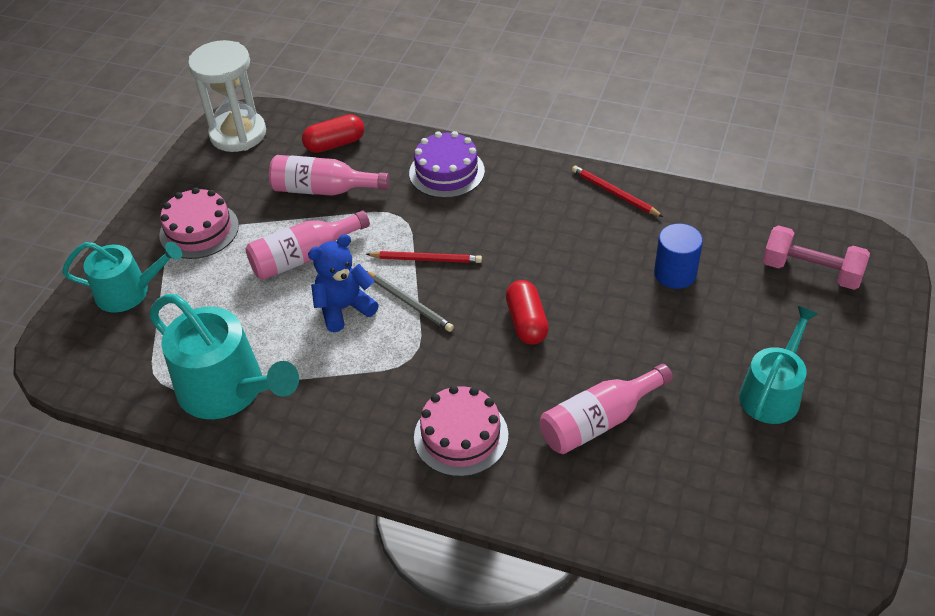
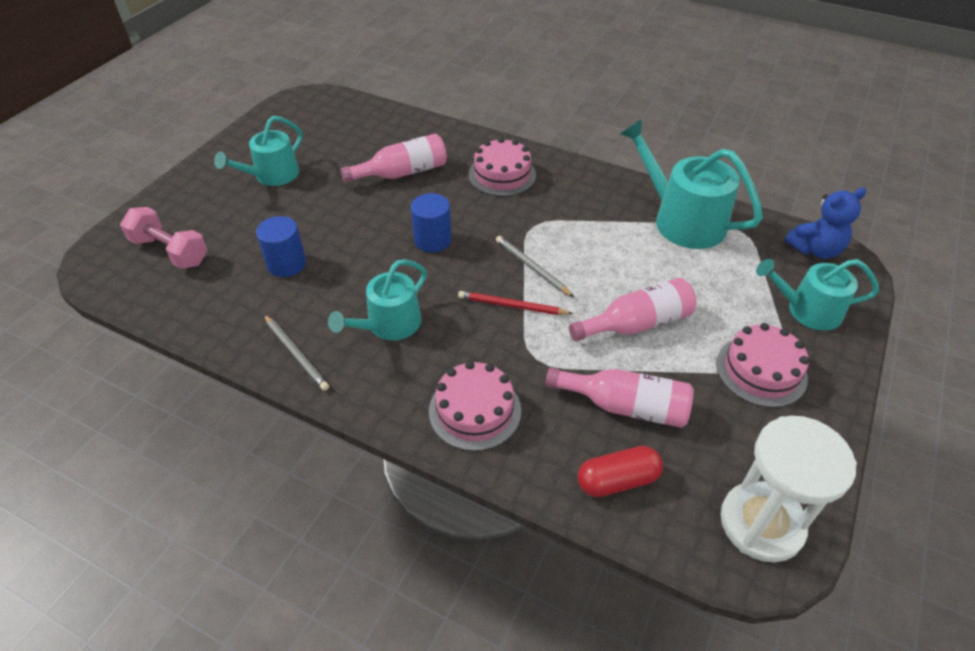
camera: 175 degrees left, 0 degrees up
blue teddy bear [308,234,379,332] -> blue teddy bear moved to [785,187,866,259]
purple cake [409,131,485,198] -> pink cake [429,361,521,451]
red capsule [506,280,549,345] -> blue cylinder [411,193,452,253]
red pencil [572,165,663,217] -> grey pencil [264,315,329,391]
none -> turquoise watering can [328,259,427,340]

